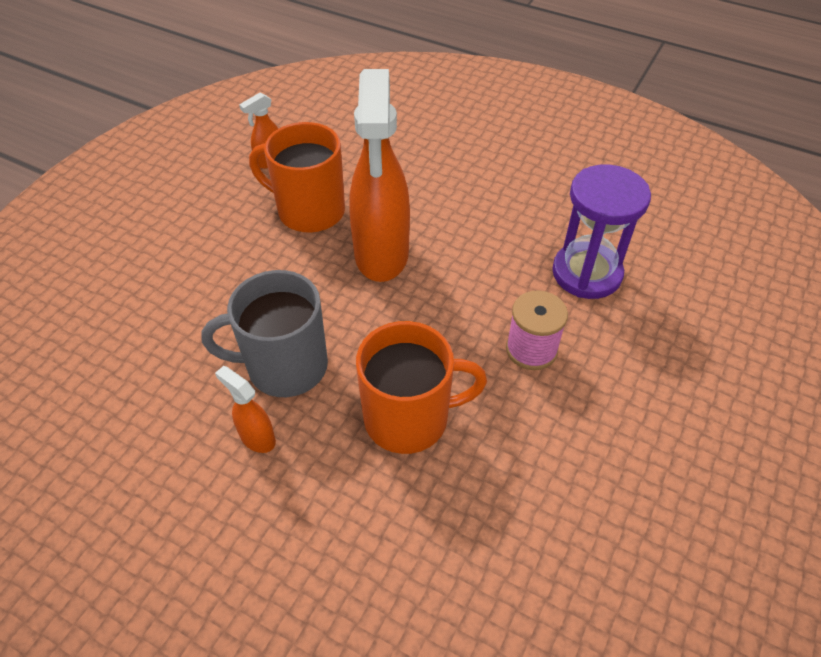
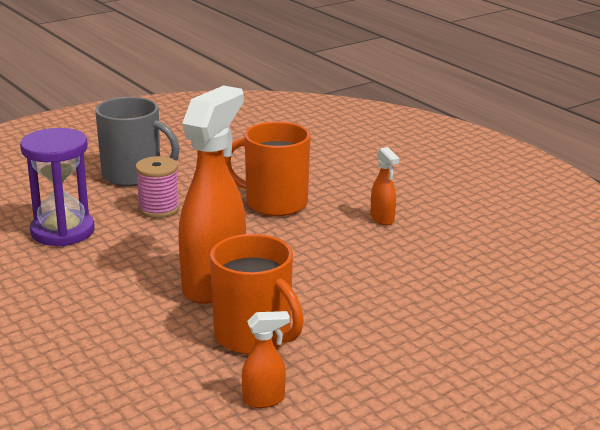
camera: 155 degrees left, 25 degrees down
grey mug [201,270,328,397] -> grey mug moved to [95,97,180,186]

